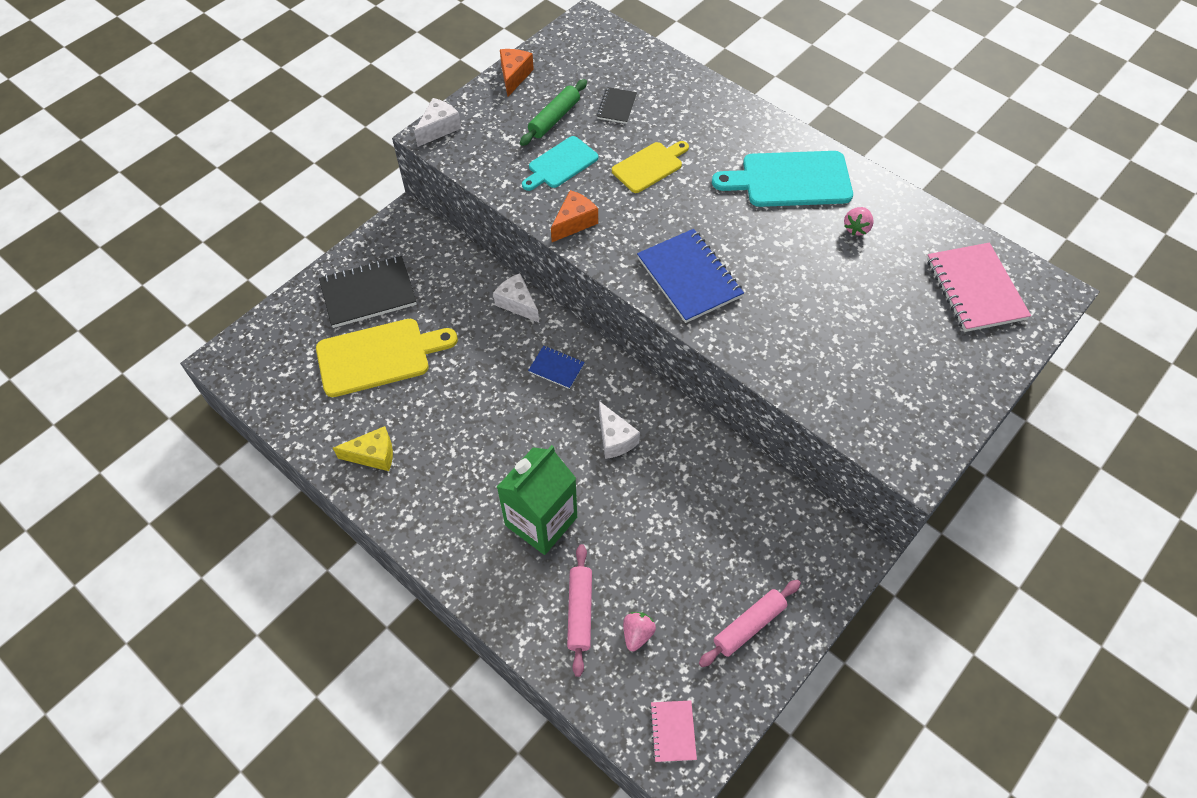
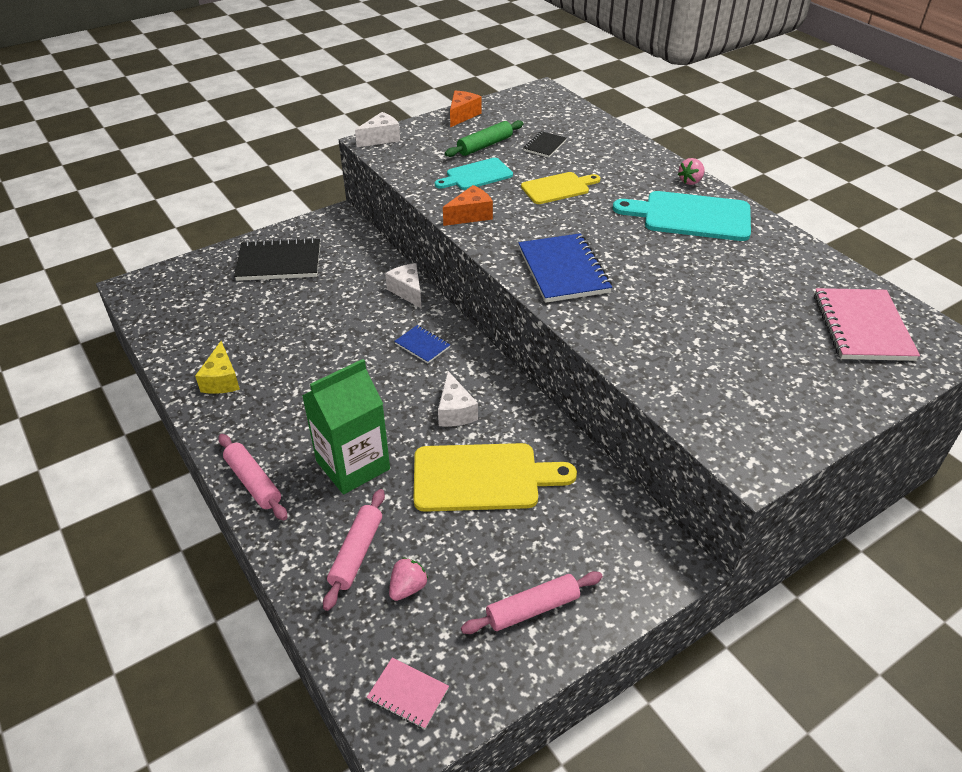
camera: 15 degrees right, 15 degrees down
yellow cutting board [316,319,458,397] -> yellow cutting board moved to [414,443,577,512]
yellow cheese [333,426,393,471] -> yellow cheese turned 75 degrees clockwise [195,341,240,394]
pink notebook [650,701,697,762] -> pink notebook turned 75 degrees counterclockwise [367,658,449,729]
pink strawberry [844,207,874,235] -> pink strawberry moved to [678,158,705,185]
none -> pink rolling pin [218,434,287,521]

